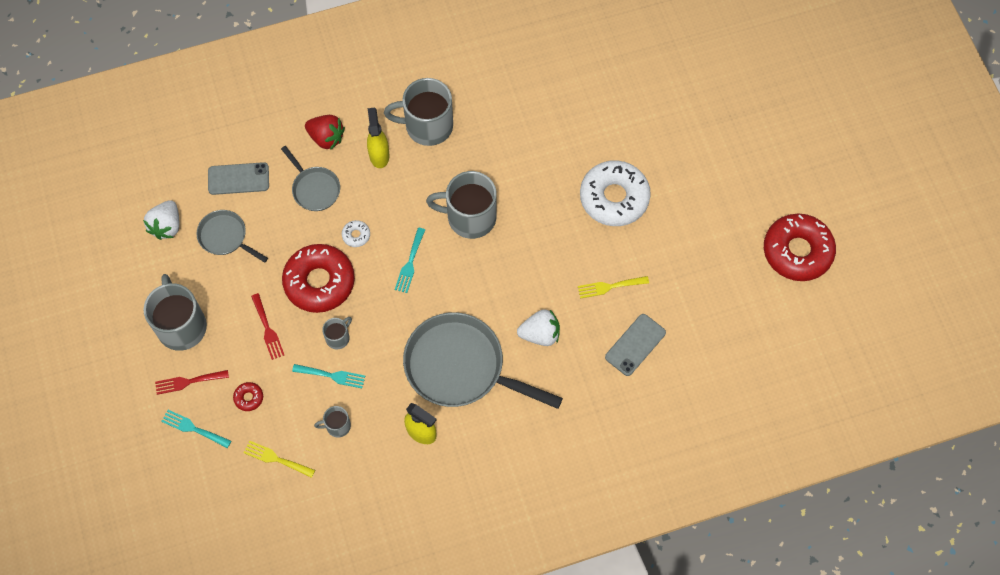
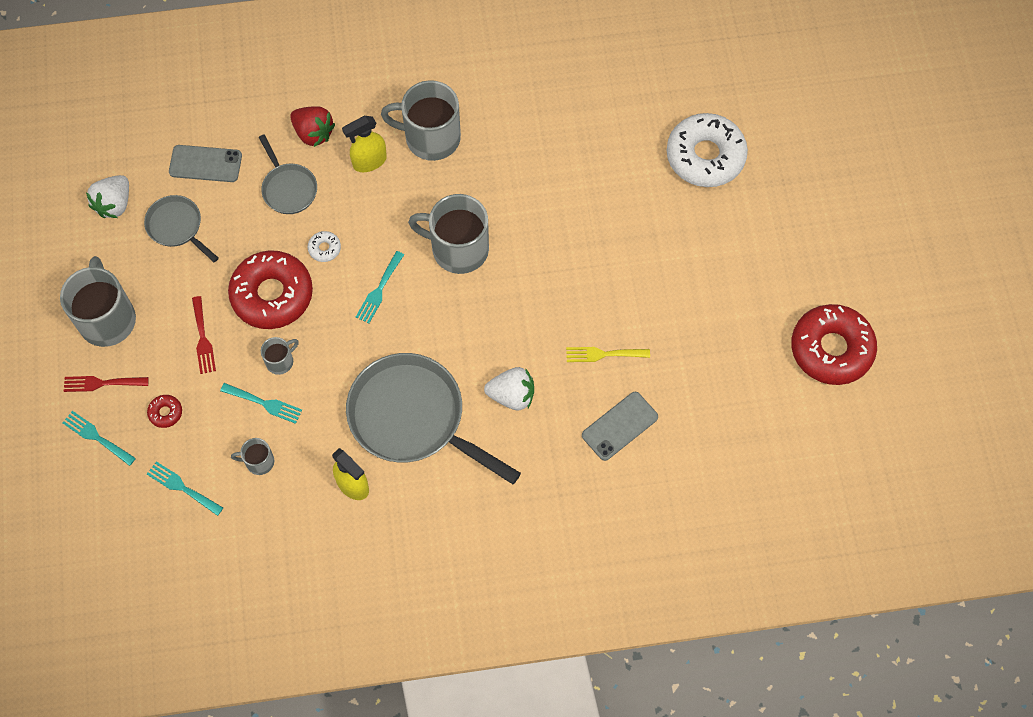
camera: 10 degrees right, 0 degrees up
yellow fork [244,441,315,478] -> turquoise fork [147,461,223,516]
yellow spray bottle [367,107,389,168] -> yellow spray bottle turned 120 degrees counterclockwise [342,116,387,172]
white donut [580,160,651,226] -> white donut moved to [667,113,748,187]

